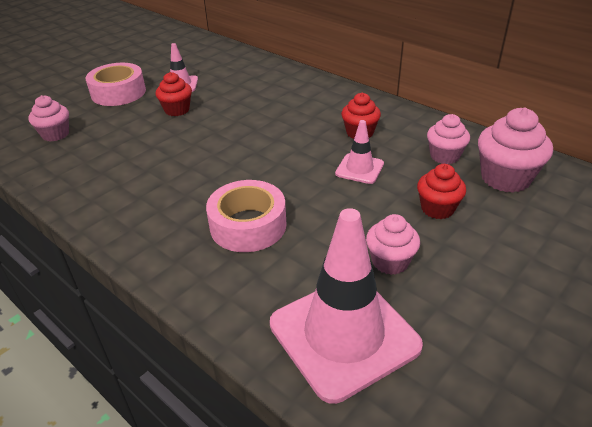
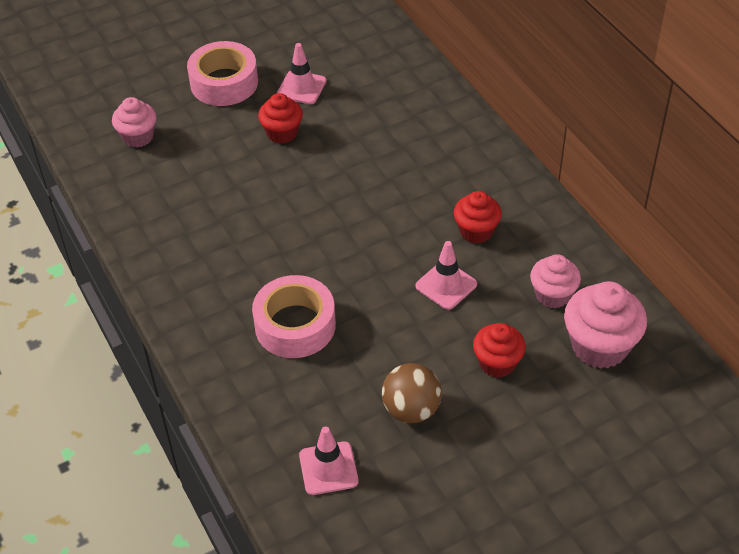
camera: 20 degrees right, 10 degrees up
pink traffic cone [270,208,423,404] -> pink traffic cone [299,426,359,495], size x0.49
pink cupcake [366,214,420,275] -> brown ball [382,363,442,423]

